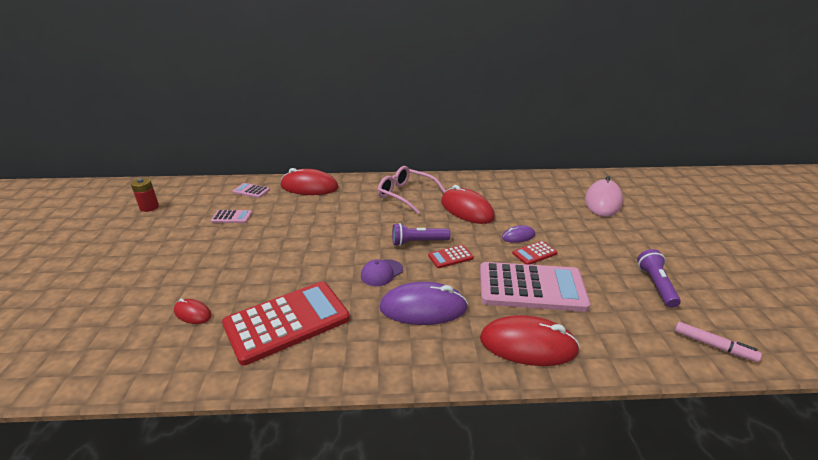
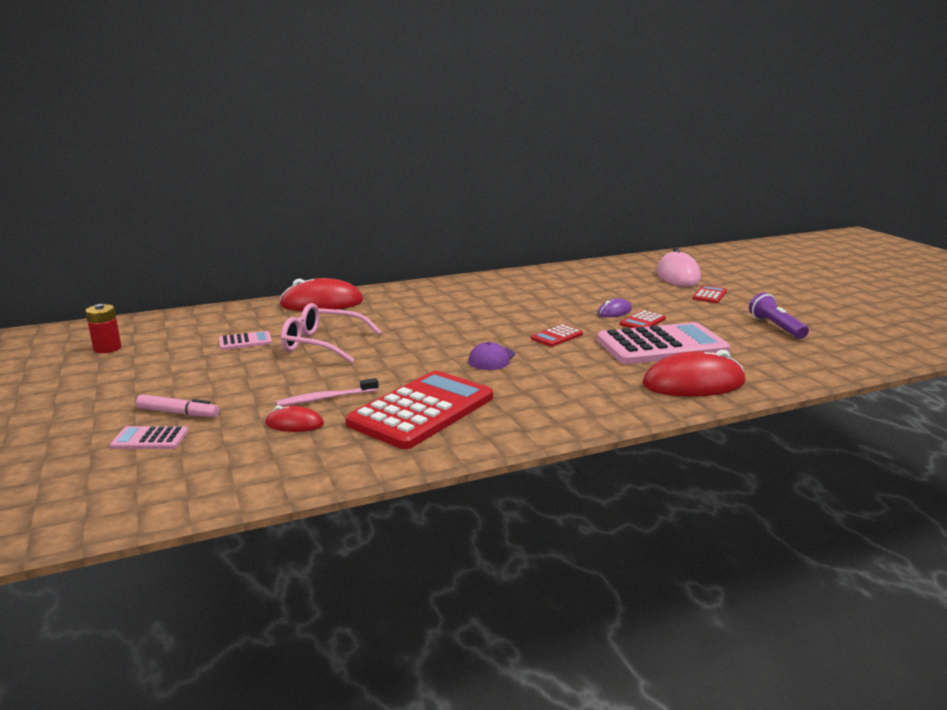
camera: 20 degrees left, 10 degrees down
pink calculator [233,183,270,198] -> pink calculator moved to [110,426,188,449]
pink glasses [378,166,446,214] -> pink glasses moved to [281,303,382,363]
purple mouse [379,282,468,325] -> none
purple flashlight [392,223,450,246] -> none
red mouse [441,185,495,224] -> none
pink marker [674,321,762,362] -> pink marker moved to [136,394,219,417]
none -> pink toothbrush [276,378,379,406]
none -> red calculator [693,285,727,303]

